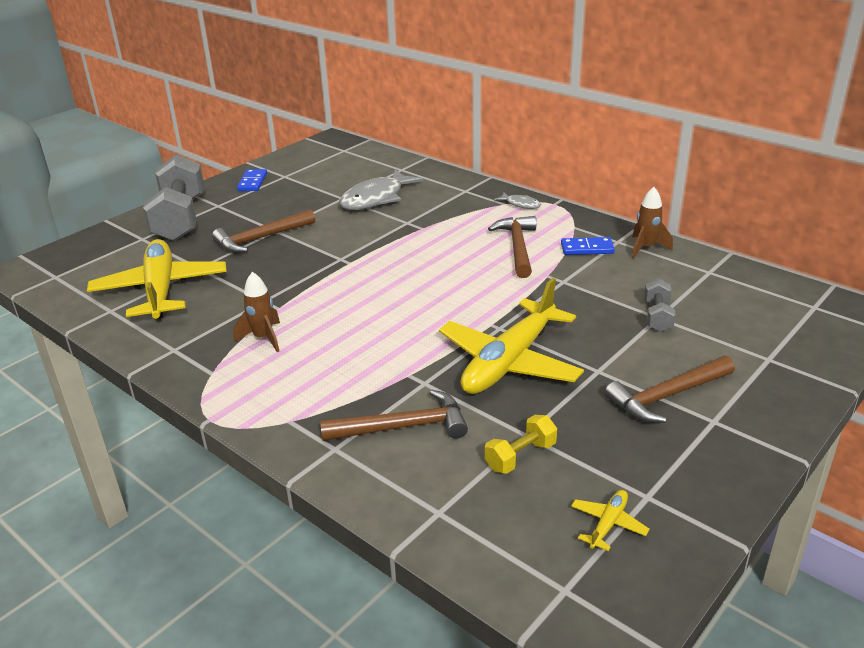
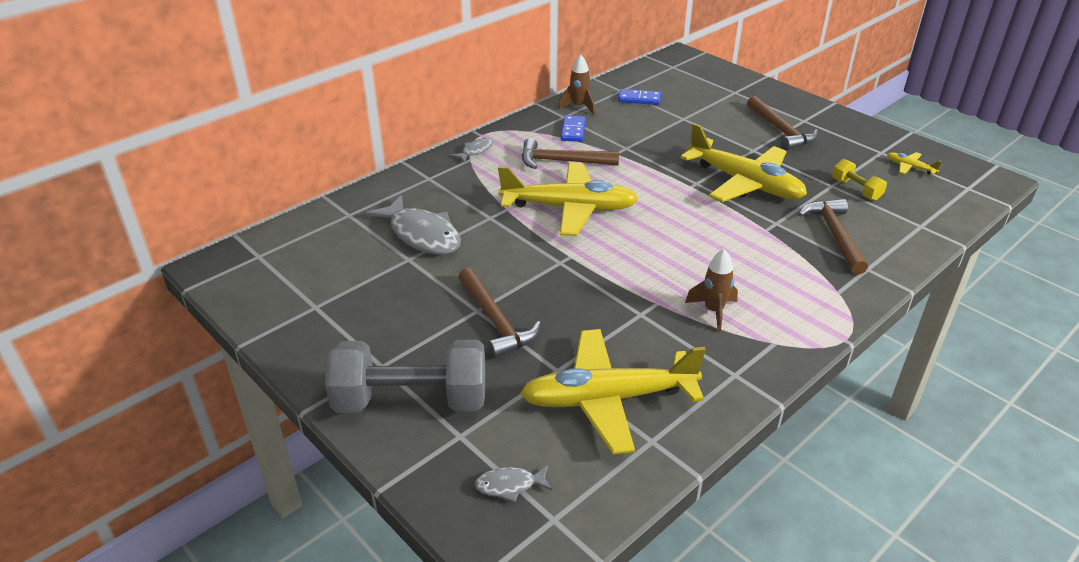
camera: 85 degrees left, 5 degrees up
blue domino [237,169,267,191] -> blue domino moved to [618,89,661,105]
grey dumbbell [644,278,676,332] -> none
none -> grey fish [475,465,552,502]
none -> yellow plane [498,162,639,236]

